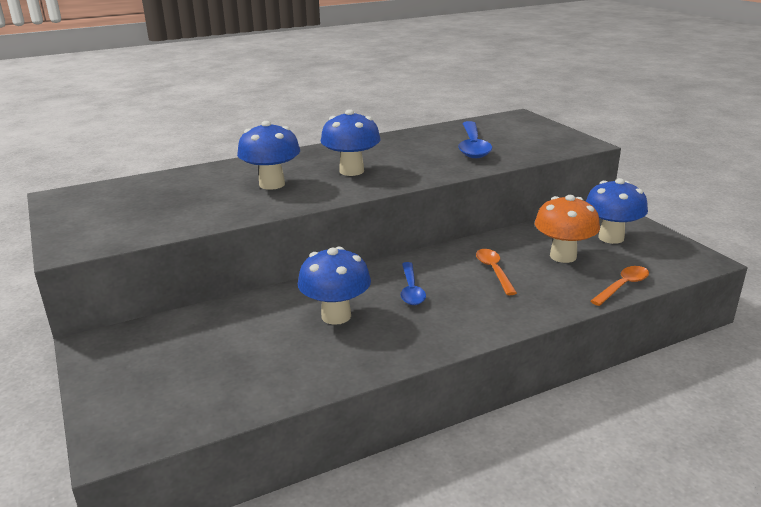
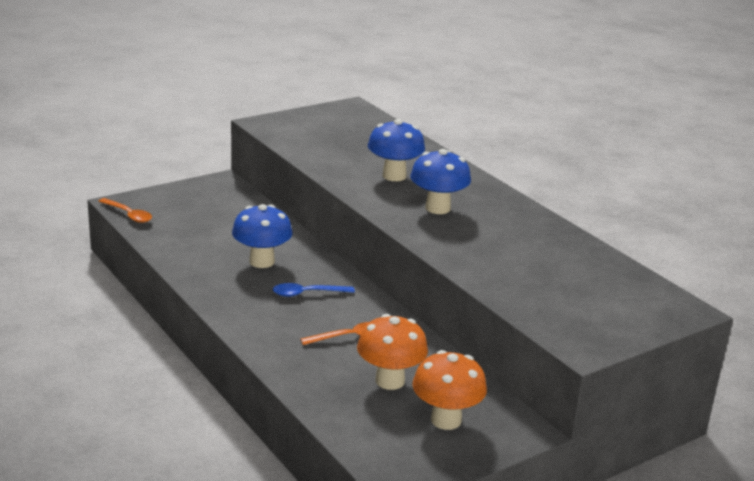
camera: 80 degrees right, 0 degrees up
blue spoon [458,121,492,158] -> none
blue mushroom [586,178,648,244] -> orange mushroom [412,350,487,430]
orange spoon [591,266,649,306] -> orange spoon moved to [99,198,152,223]

